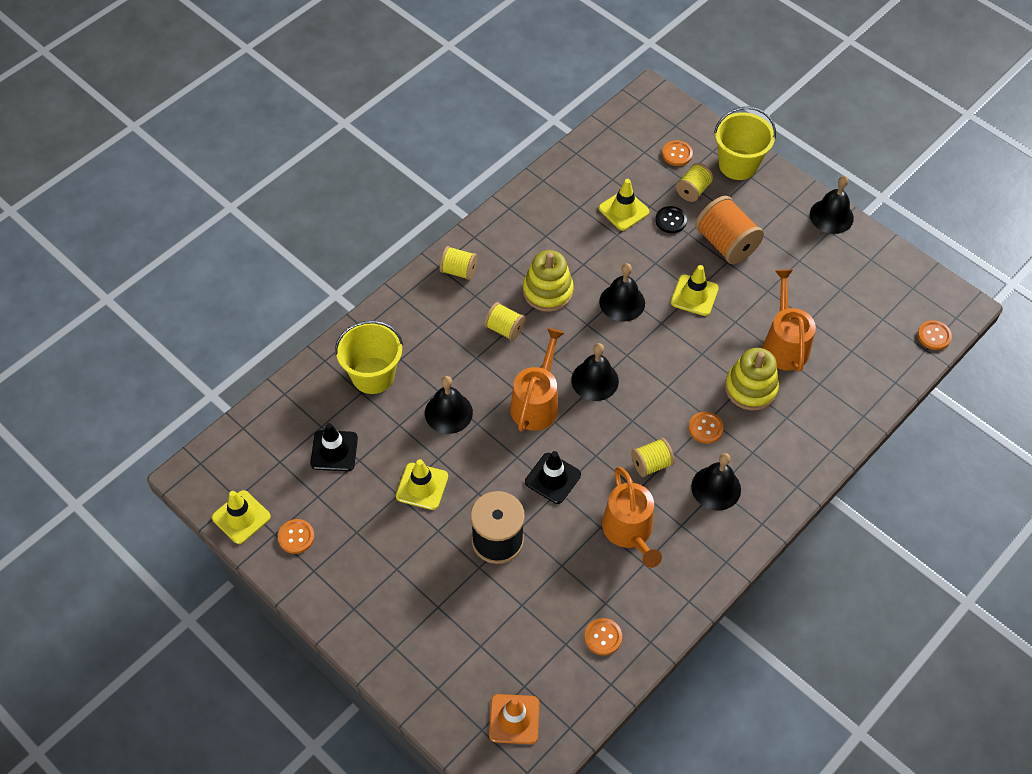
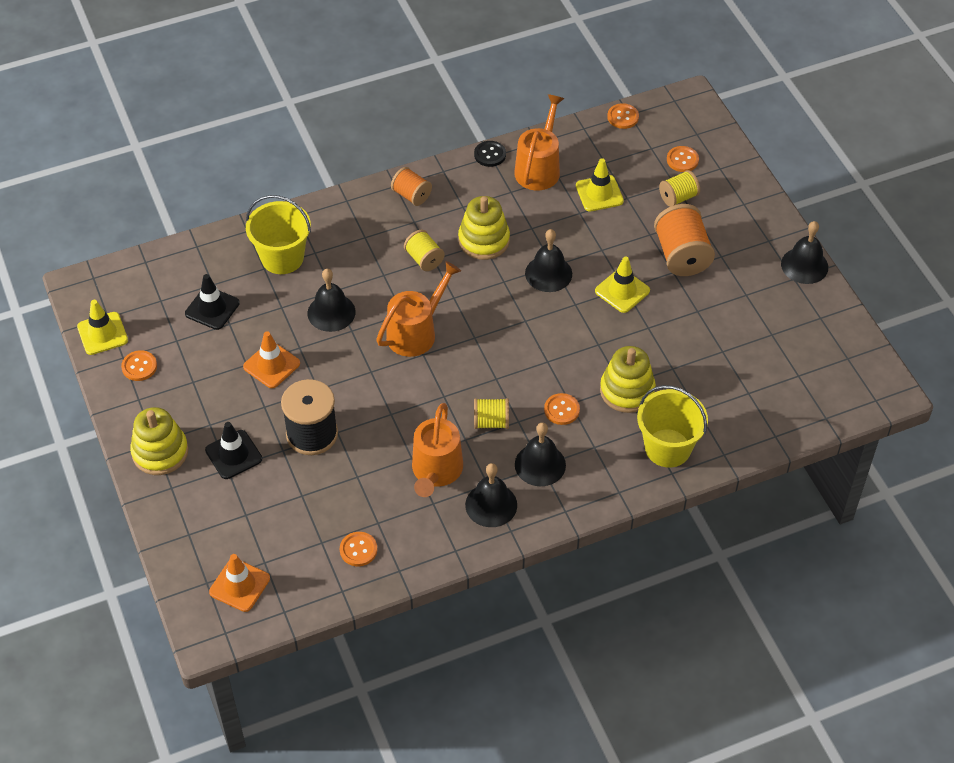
camera: 25 degrees right, 5 degrees down
yellow traffic cone [396,459,448,510] -> orange traffic cone [243,331,300,388]
yellow spool [440,246,477,280] -> orange spool [391,167,432,206]
black traffic cone [525,451,581,504] -> black traffic cone moved to [205,422,262,479]
black bell [571,343,619,401] -> black bell moved to [465,463,517,527]
black button [655,206,687,233] -> black button moved to [474,141,506,167]
yellow bucket [714,107,776,180] -> yellow bucket moved to [637,385,708,467]
orange watering can [763,269,816,372] -> orange watering can moved to [514,94,564,190]
orange button [918,320,952,350] -> orange button moved to [607,103,639,129]
none -> yellow stacking toy [130,407,188,475]

